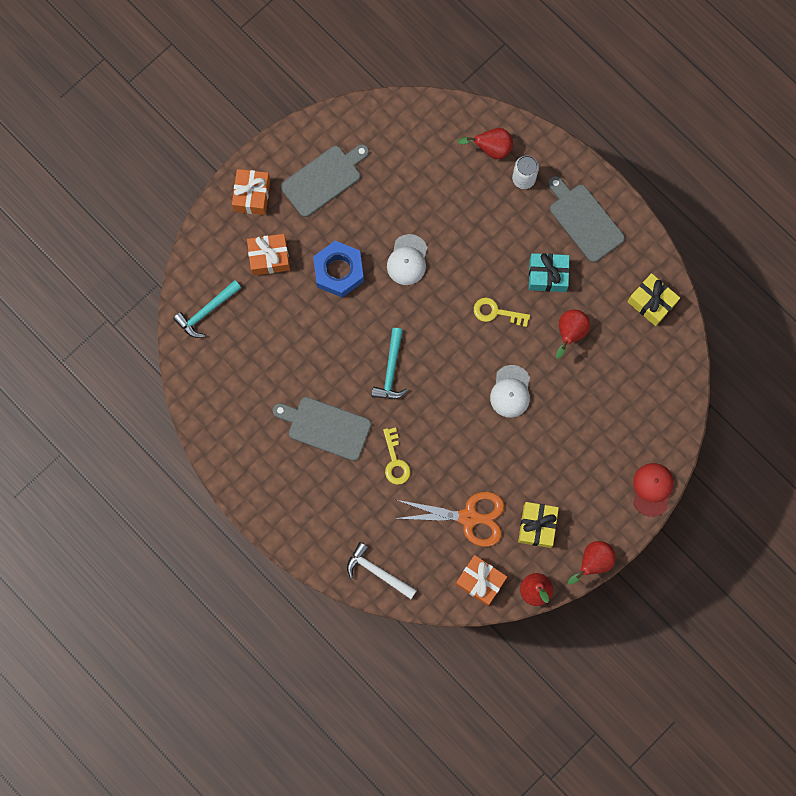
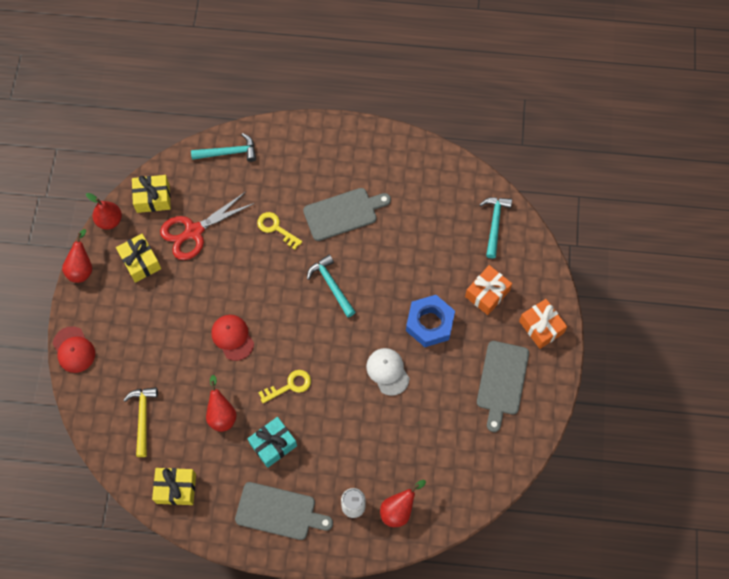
camera: 140 degrees right, 10 degrees down
white hammer [347,542,417,599] -> turquoise hammer [191,133,256,162]
orange scissors [393,492,504,547] -> red scissors [160,192,255,260]
orange gift [456,555,507,606] -> yellow gift [132,175,171,213]
white cap [490,365,530,418] -> red cap [211,315,254,361]
none -> yellow hammer [124,387,158,457]

